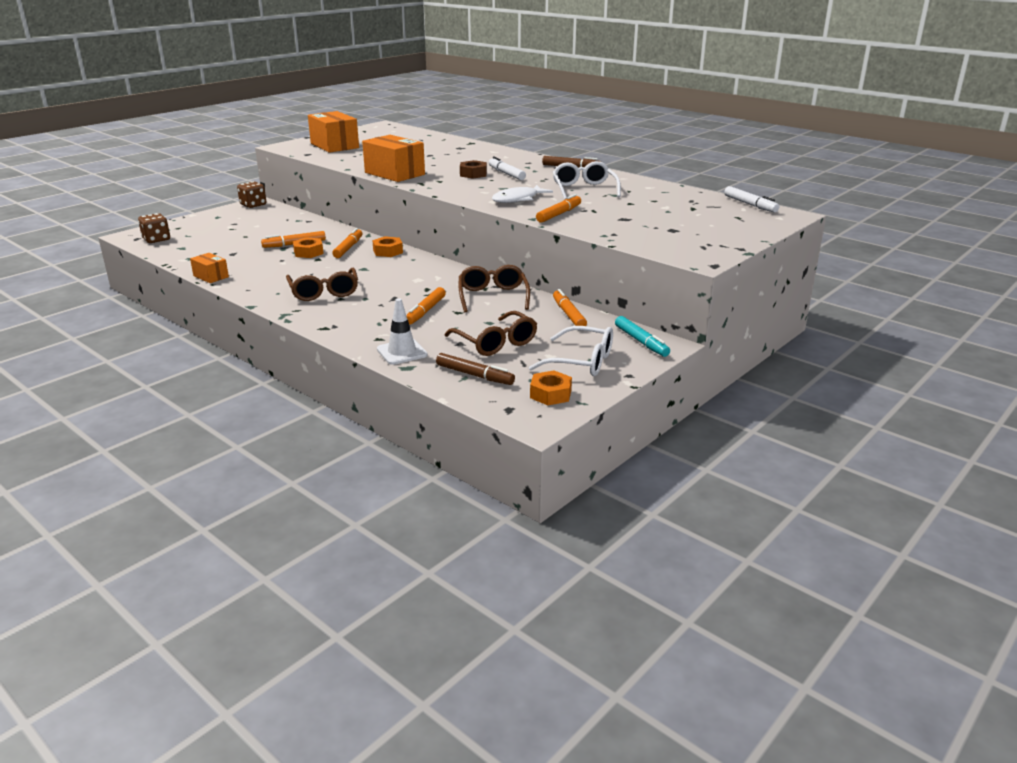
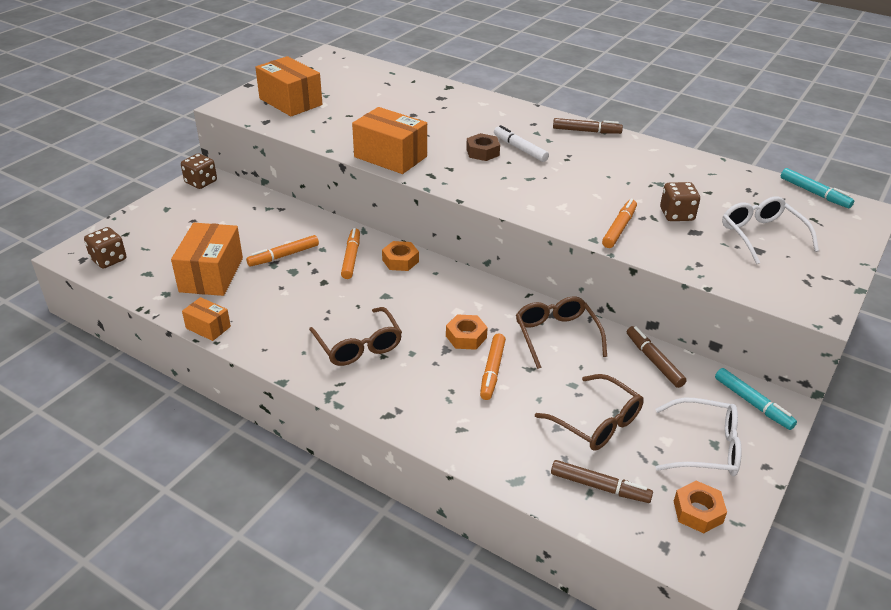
camera: 10 degrees left, 10 degrees up
orange nut [293,237,324,258] -> orange nut moved to [446,314,488,350]
white traffic cone [377,298,428,365] -> none
white fish [492,185,553,203] -> none
white glasses [553,161,621,200] -> white glasses moved to [722,196,819,264]
orange marker [553,289,587,326] -> brown marker [627,326,687,388]
white marker [724,186,779,213] -> turquoise marker [781,168,854,208]
none -> orange box [171,223,243,296]
none -> brown dice [660,182,700,221]

